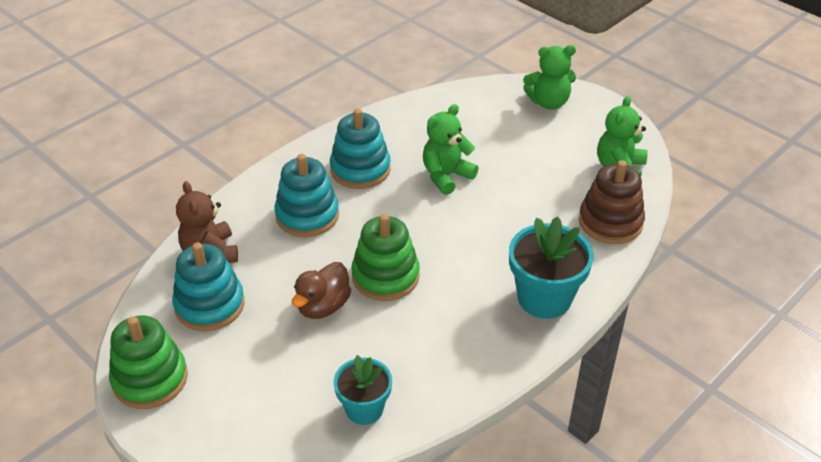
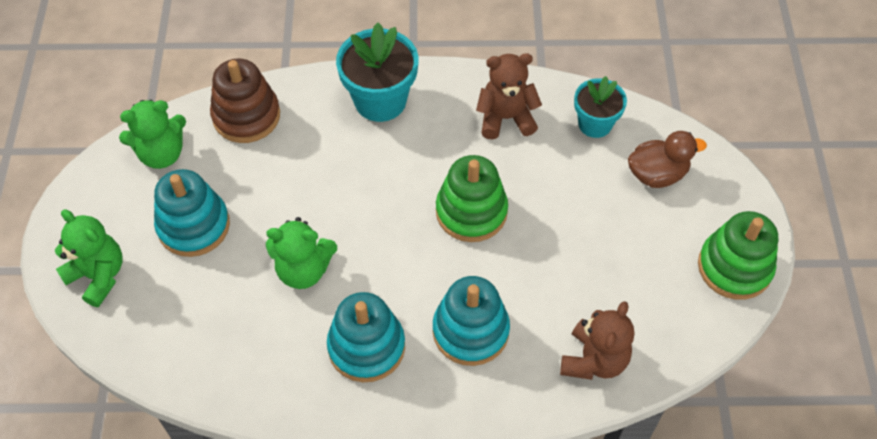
camera: 135 degrees left, 15 degrees up
turquoise stacking toy [172,242,245,331] -> turquoise stacking toy moved to [154,169,230,257]
brown duck [292,262,351,319] -> brown duck moved to [628,131,707,188]
none -> brown teddy bear [476,53,542,140]

